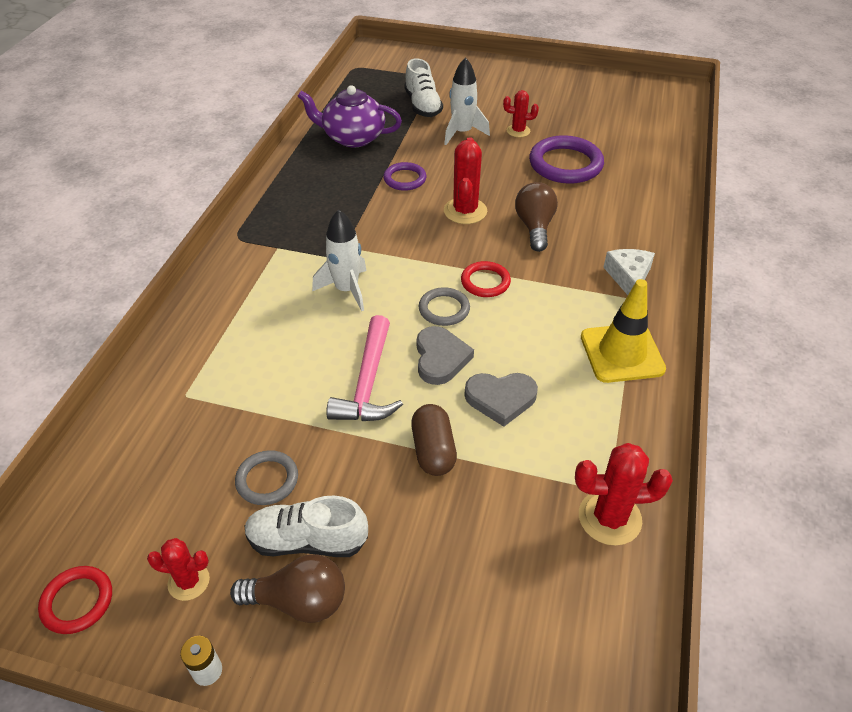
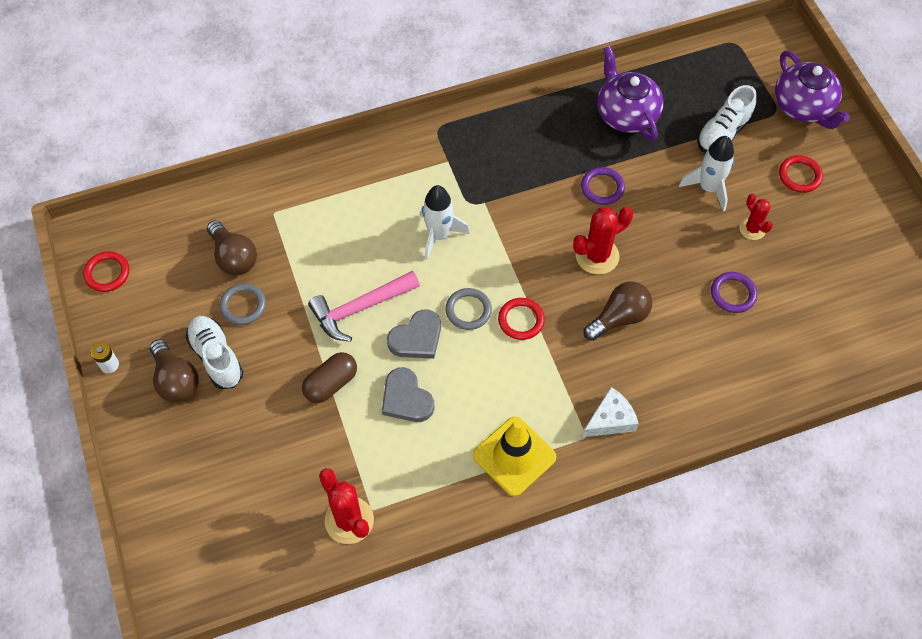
camera: 55 degrees right, 15 degrees up
red cactus [147,538,210,601] -> none
purple ring [529,135,604,184] -> purple ring [711,272,757,313], size x0.57
none -> brown light bulb [207,220,257,275]
none -> purple teapot [775,51,850,129]
none -> red ring [779,155,823,193]

